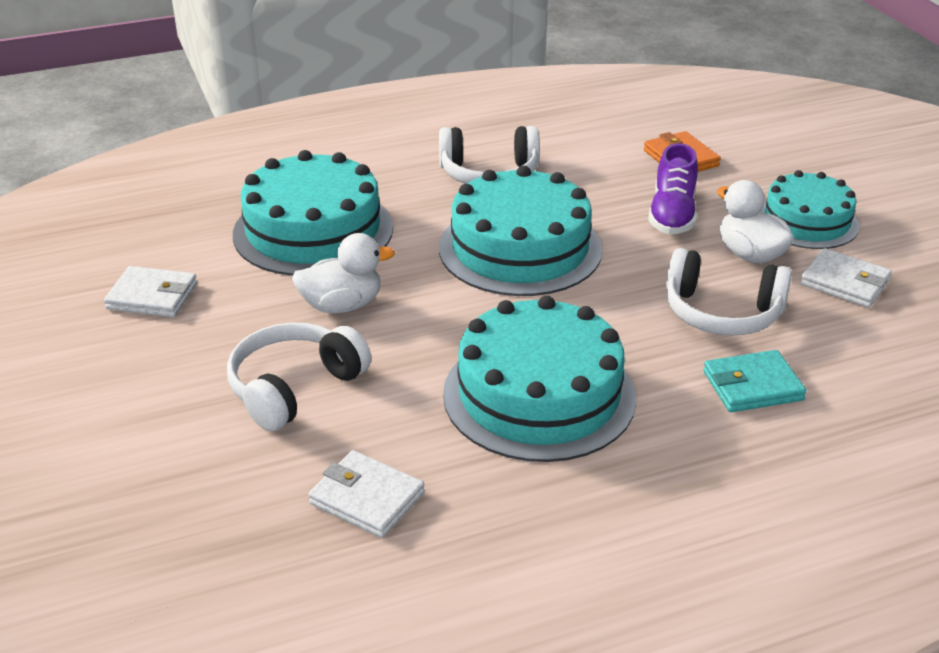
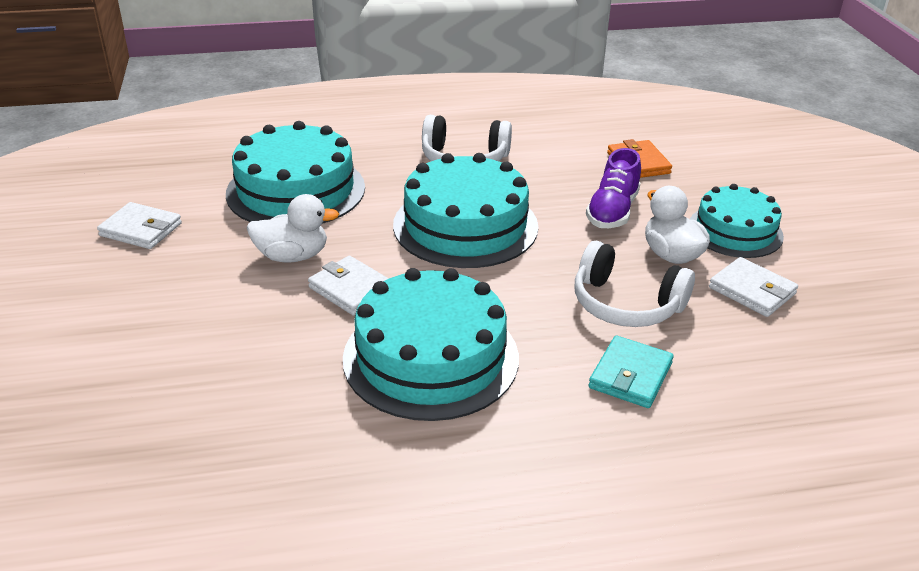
camera: 10 degrees right, 0 degrees up
white headphones [227,322,371,432] -> none
white wallet [308,450,425,538] -> white wallet moved to [308,256,389,316]
turquoise wallet [703,350,806,412] -> turquoise wallet turned 60 degrees counterclockwise [589,335,674,408]

